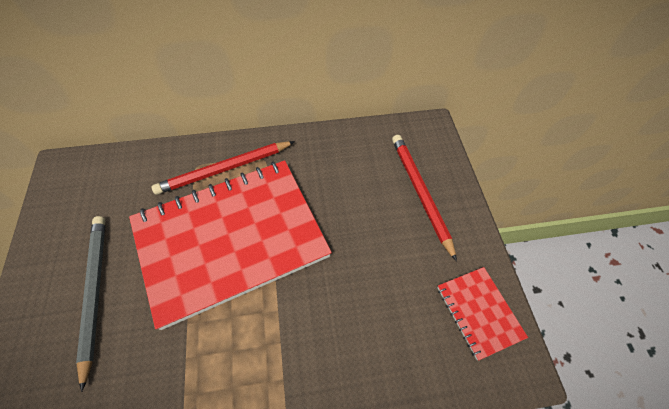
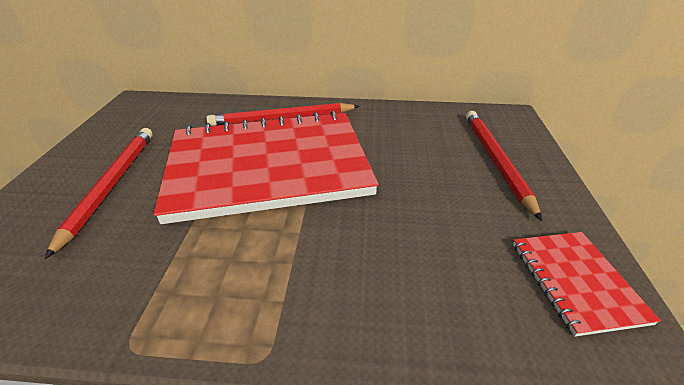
camera: 15 degrees right, 20 degrees down
grey pencil [76,216,105,392] -> red pencil [45,128,152,259]

